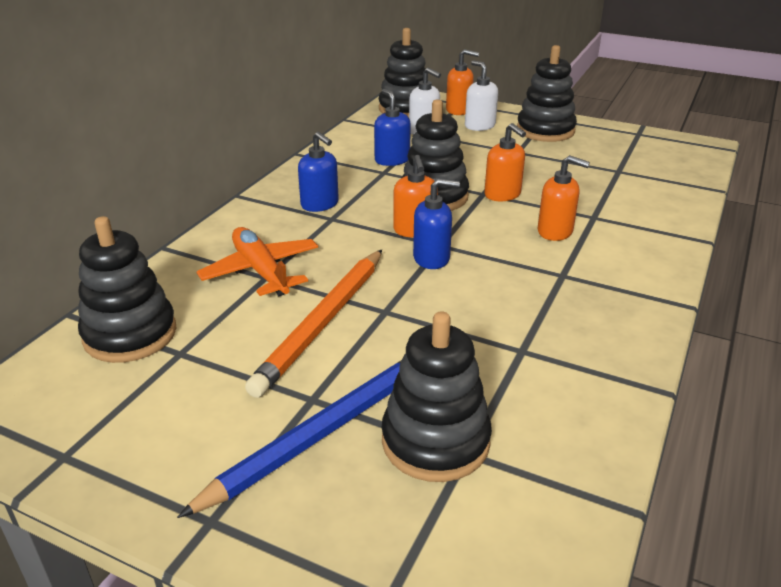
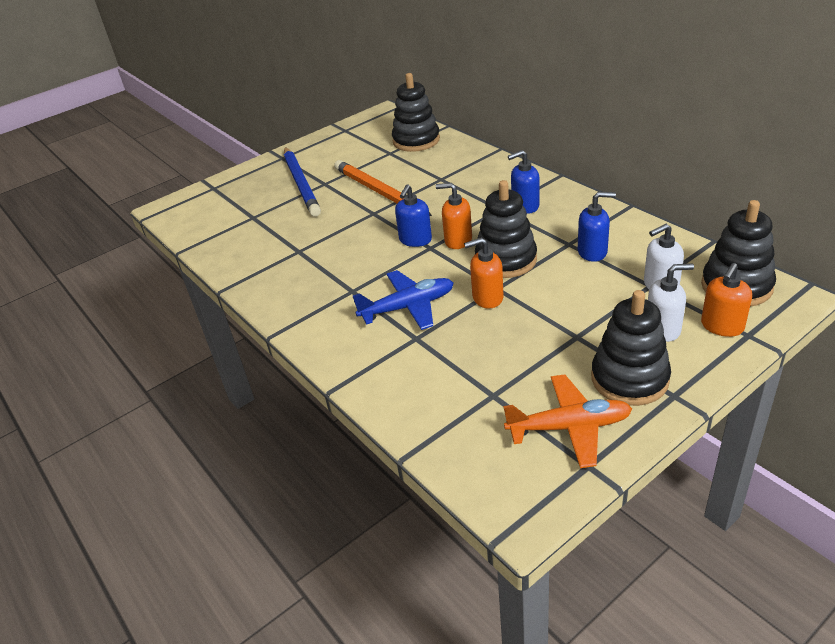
camera: 120 degrees right, 5 degrees up
orange plane [197,227,318,296] -> orange plane moved to [503,374,632,468]
black stacking toy [382,312,492,482] -> none
orange soap dispenser [538,155,590,241] -> blue plane [353,270,454,330]

